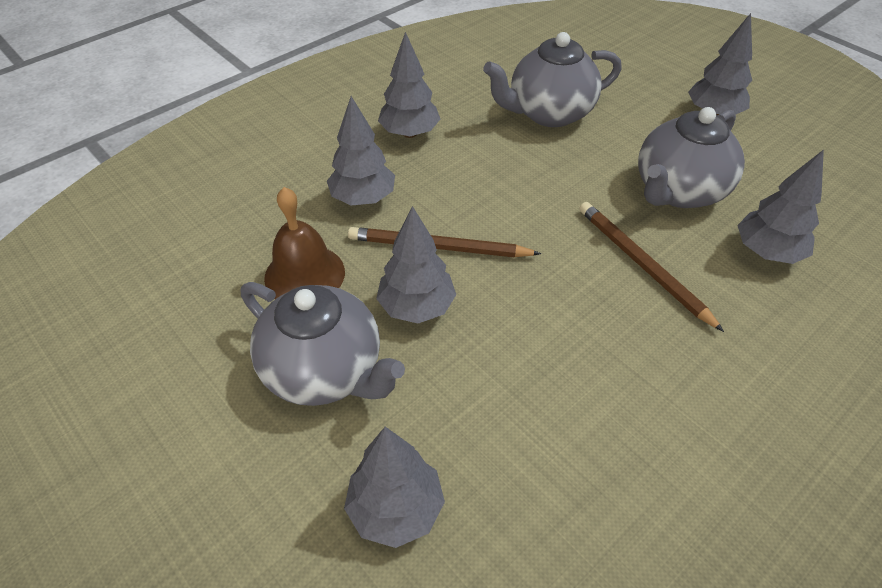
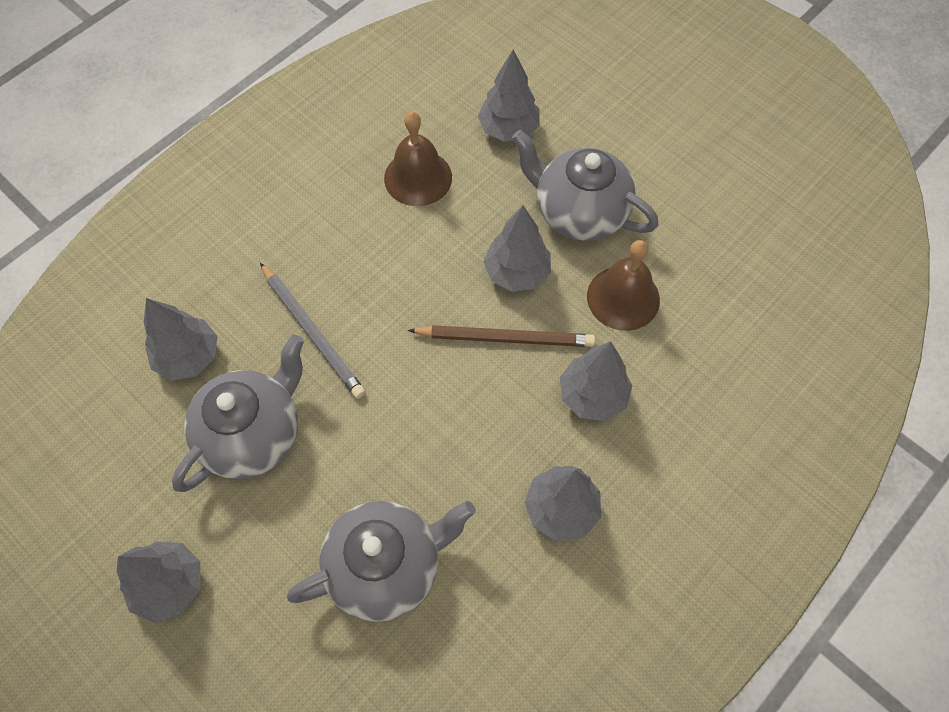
camera: 175 degrees right, 15 degrees up
brown pencil [579,202,724,332] -> grey pencil [260,263,366,399]
none -> brown bell [384,112,452,206]

